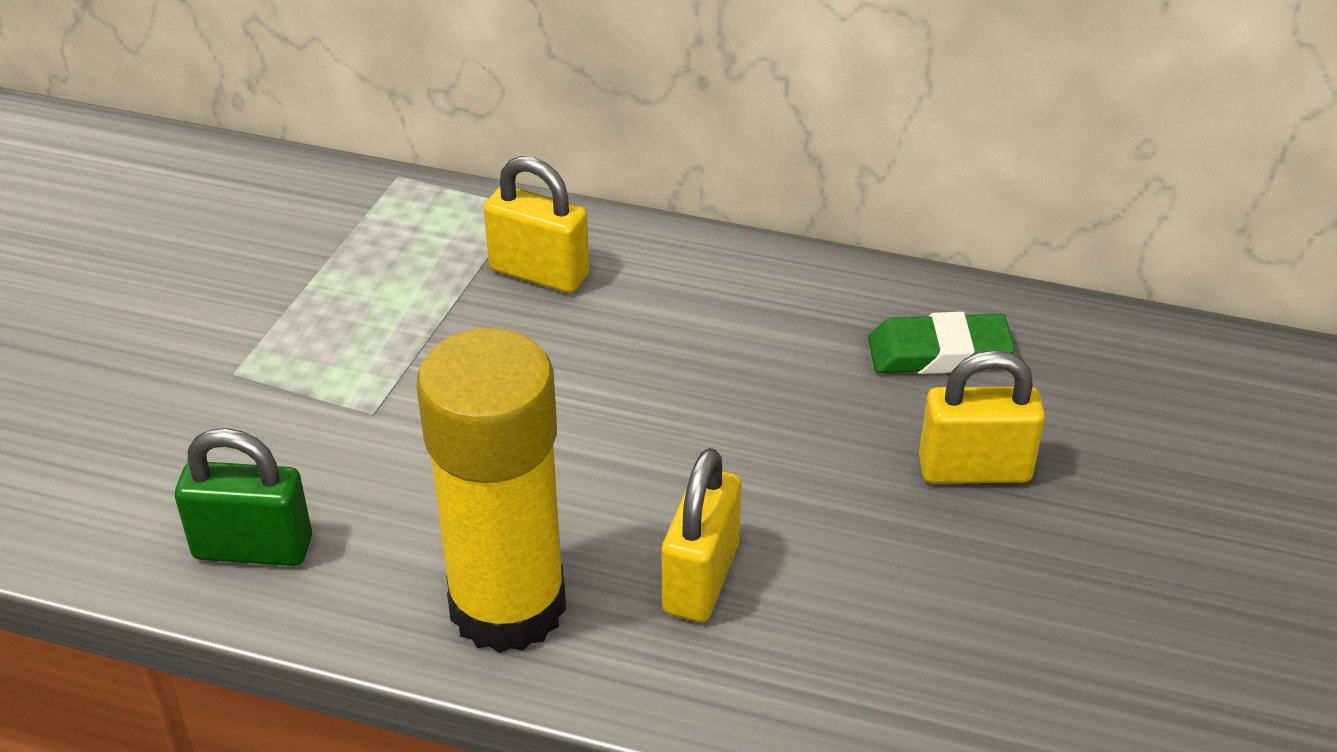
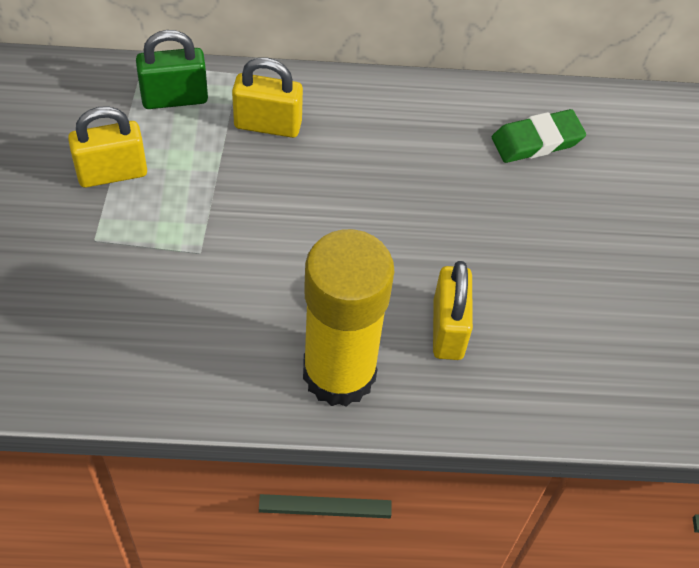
camera: 20 degrees left, 15 degrees up
green padlock [175,428,312,566] -> green padlock moved to [136,30,208,109]
yellow padlock [919,350,1045,483] -> yellow padlock moved to [68,106,147,188]

